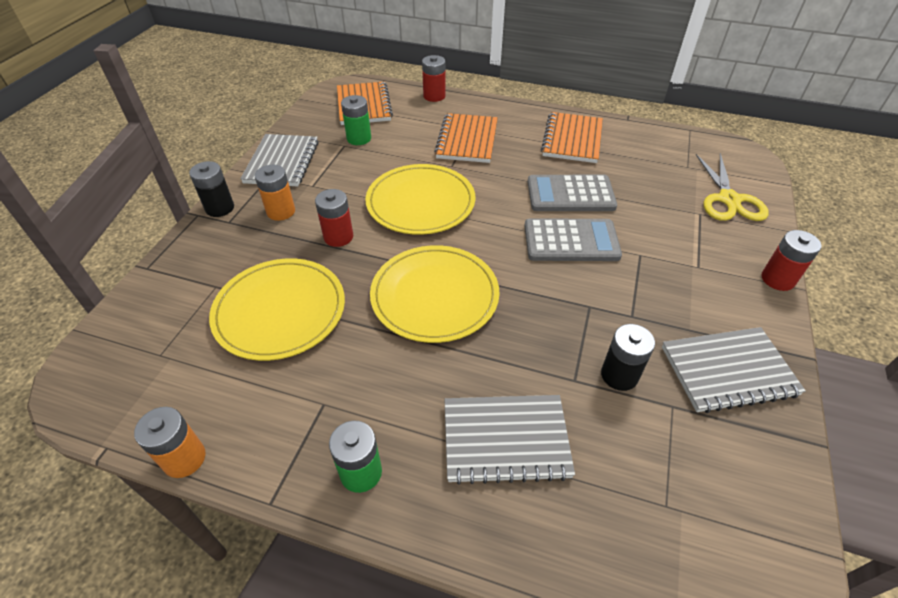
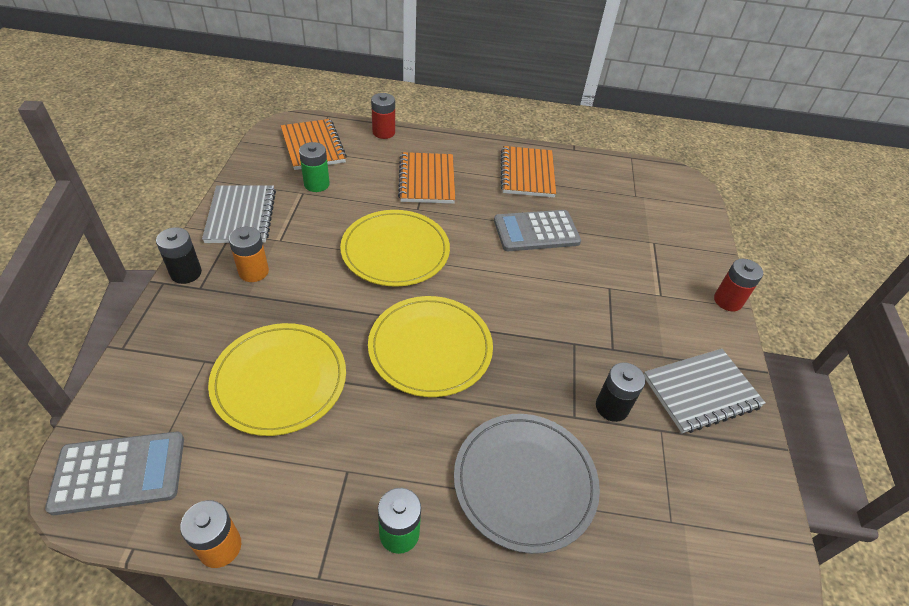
camera: 15 degrees left, 0 degrees up
red battery [315,189,354,247] -> none
grey notebook [445,395,575,485] -> grey plate [454,414,600,554]
grey calculator [525,218,622,261] -> grey calculator moved to [45,432,184,515]
yellow scissors [696,153,769,221] -> none

